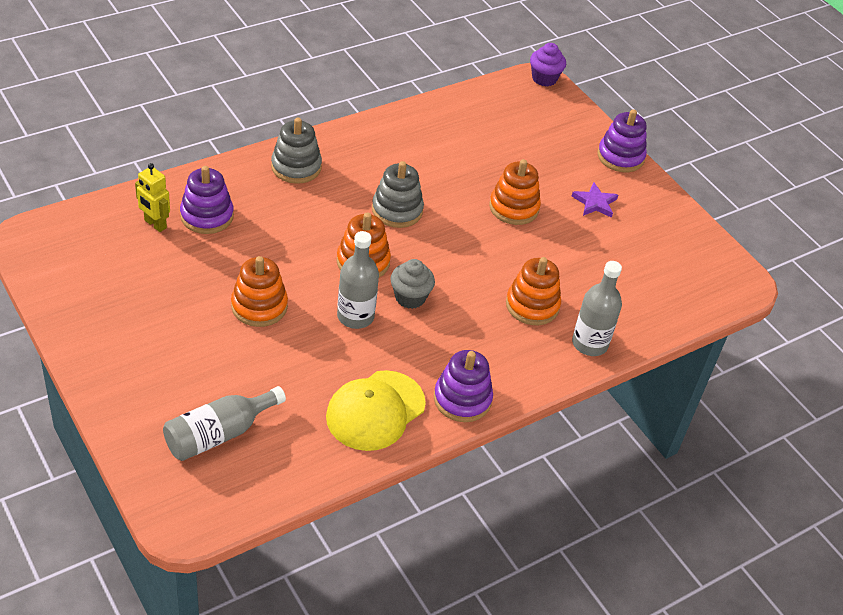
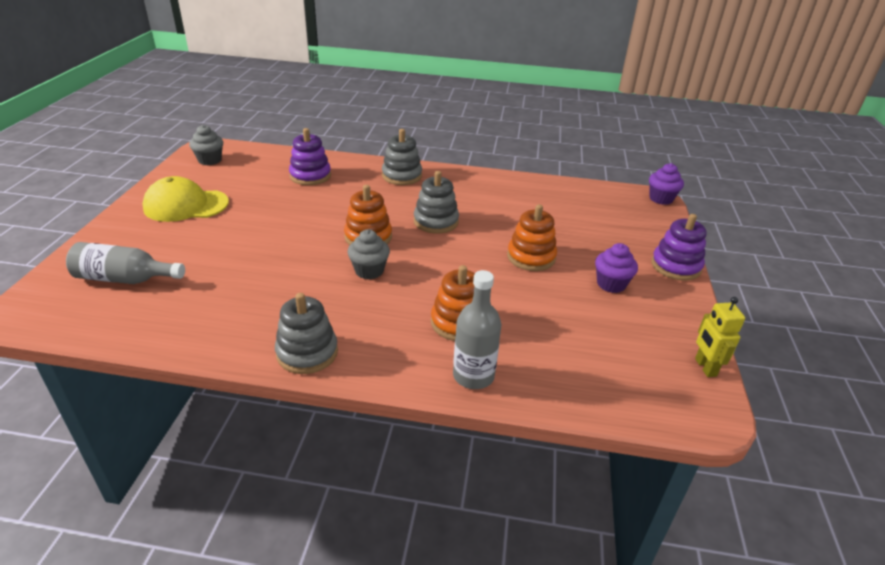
camera: 45 degrees right, 10 degrees down
yellow robot [135,163,170,232] -> yellow robot moved to [695,297,745,377]
orange stacking toy [231,256,288,327] -> none
yellow cap [326,370,426,451] -> yellow cap moved to [142,176,229,222]
grey bottle [337,231,379,329] -> none
purple stacking toy [434,350,493,422] -> grey stacking toy [275,293,338,374]
purple star [571,183,618,218] -> purple cupcake [595,243,638,293]
none -> grey cupcake [189,125,223,165]

